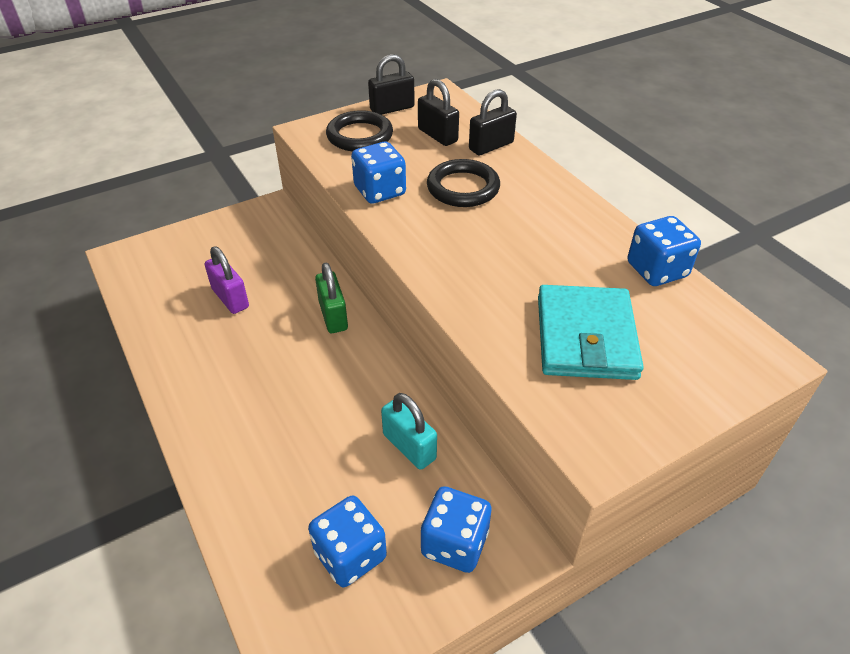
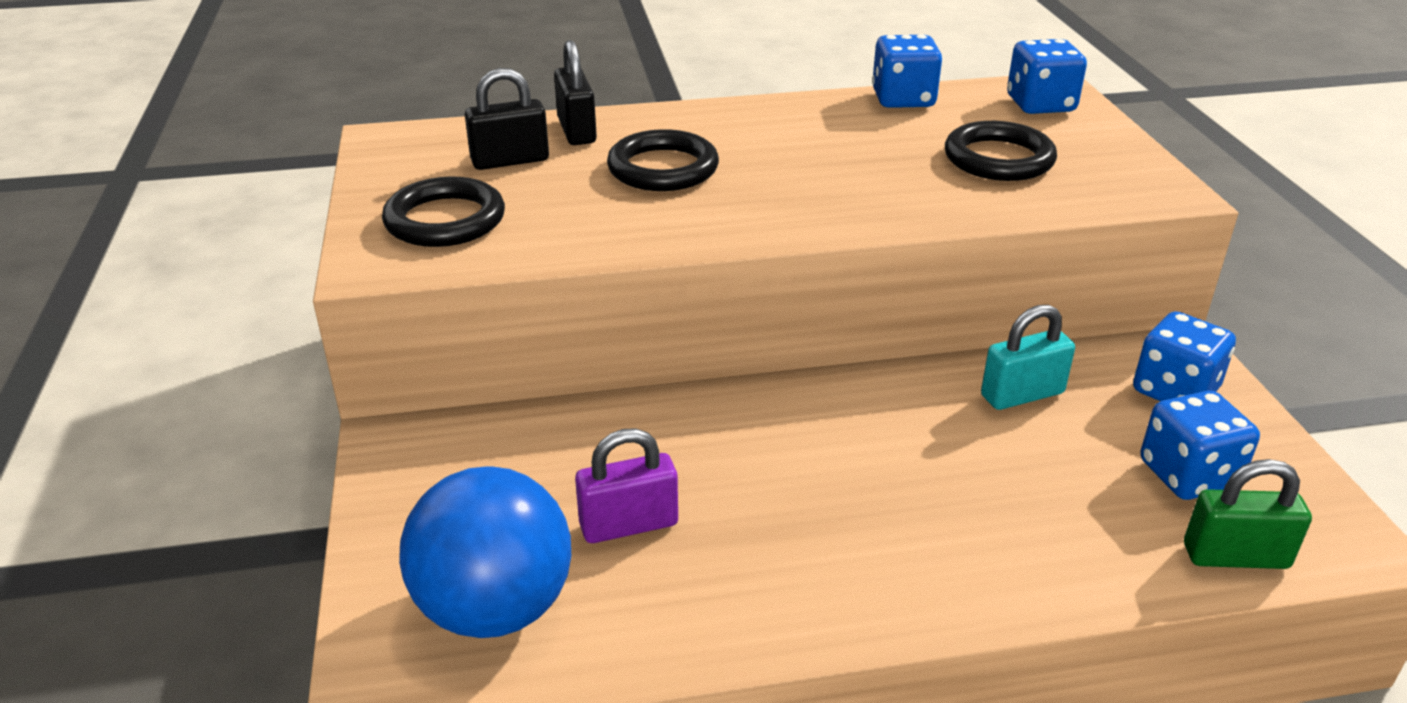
camera: 70 degrees left, 10 degrees down
green padlock [315,263,348,333] -> green padlock moved to [1184,459,1312,569]
blue dice [351,142,406,204] -> blue dice moved to [1007,39,1087,114]
black padlock [368,54,415,115] -> none
turquoise wallet [538,285,644,380] -> black ring [945,121,1057,181]
none -> blue ball [399,466,571,638]

